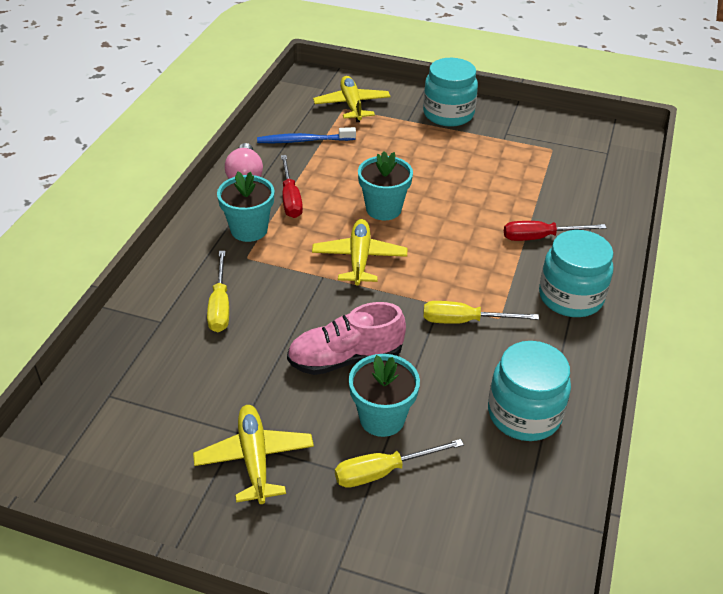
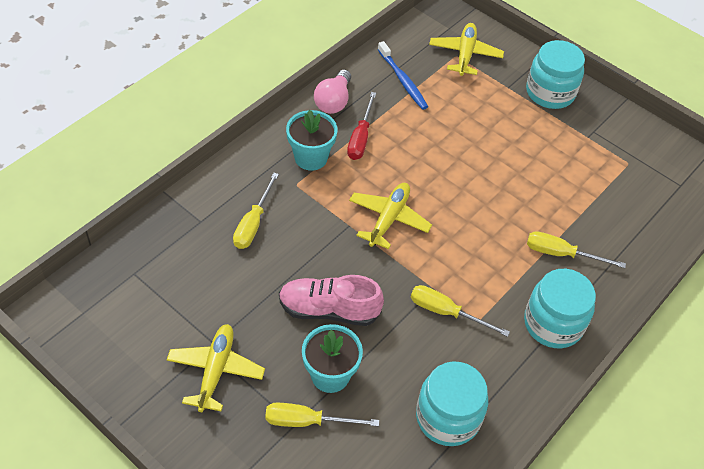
camera: 20 degrees right, 10 degrees up
blue toothbrush [257,127,356,143] -> blue toothbrush turned 135 degrees counterclockwise [377,41,428,110]
turquoise flower pot [358,151,413,220] -> none
red screwdriver [504,221,607,241] -> yellow screwdriver [527,231,626,268]

